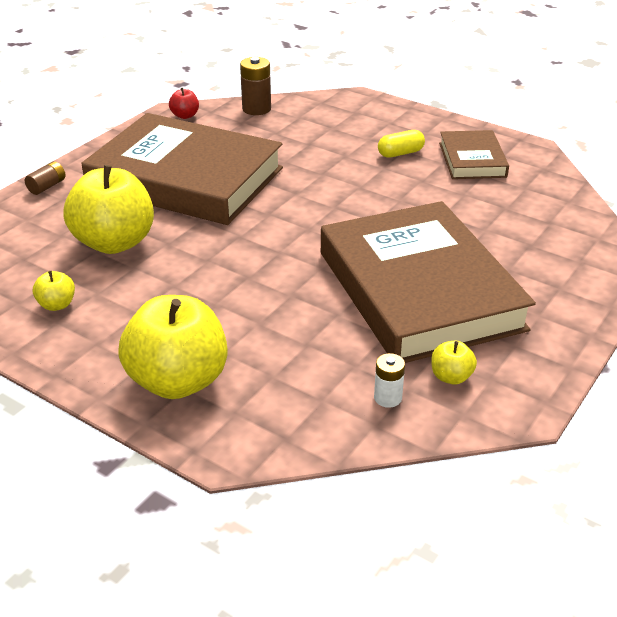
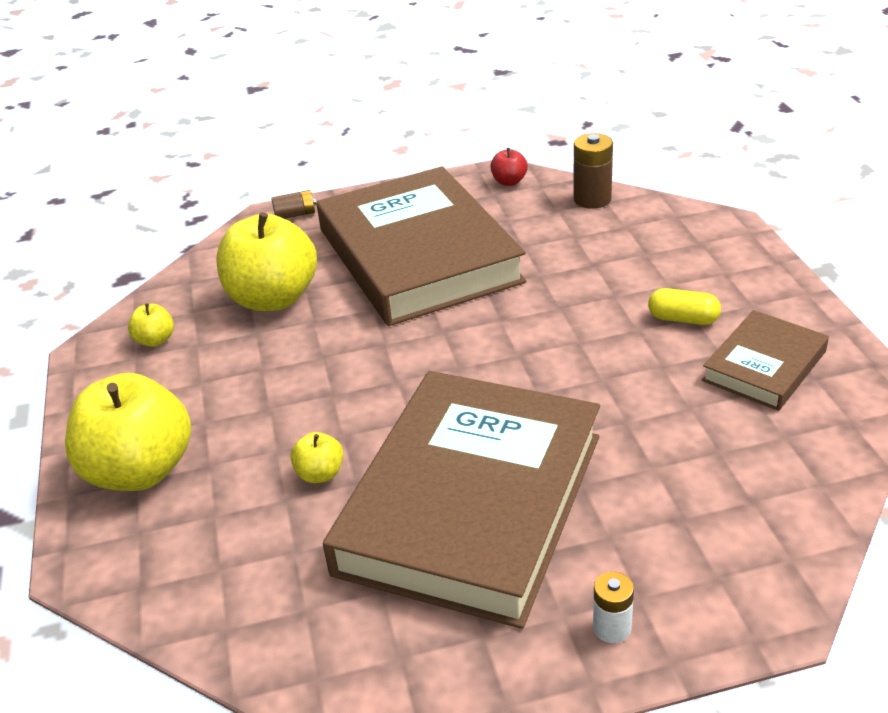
camera: 45 degrees right, 0 degrees up
white battery [374,353,405,408] -> white battery moved to [593,572,634,643]
yellow apple [431,341,477,384] -> yellow apple moved to [290,432,343,483]

